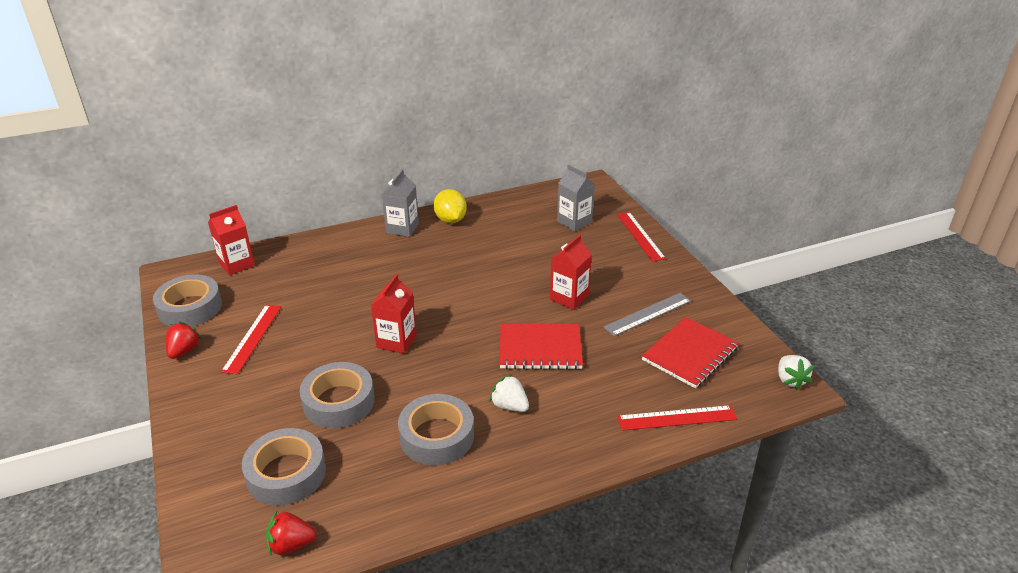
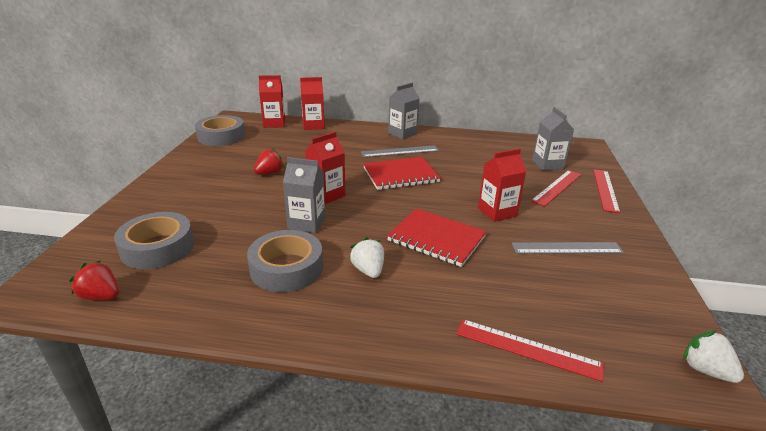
camera: 30 degrees right, 5 degrees down
red strawberry [166,322,202,359] -> red strawberry moved to [254,148,284,175]
red ruler [221,304,282,374] -> red ruler moved to [531,170,581,206]
grey tape [299,362,375,428] -> none
yellow lemon [433,189,467,224] -> none
red notebook [642,317,739,388] -> red notebook moved to [363,157,441,190]
white strawberry [778,355,814,390] -> white strawberry turned 120 degrees clockwise [683,330,744,383]
none -> grey carton [283,157,326,233]
none -> red carton [300,77,325,130]
none -> grey ruler [361,145,439,157]

